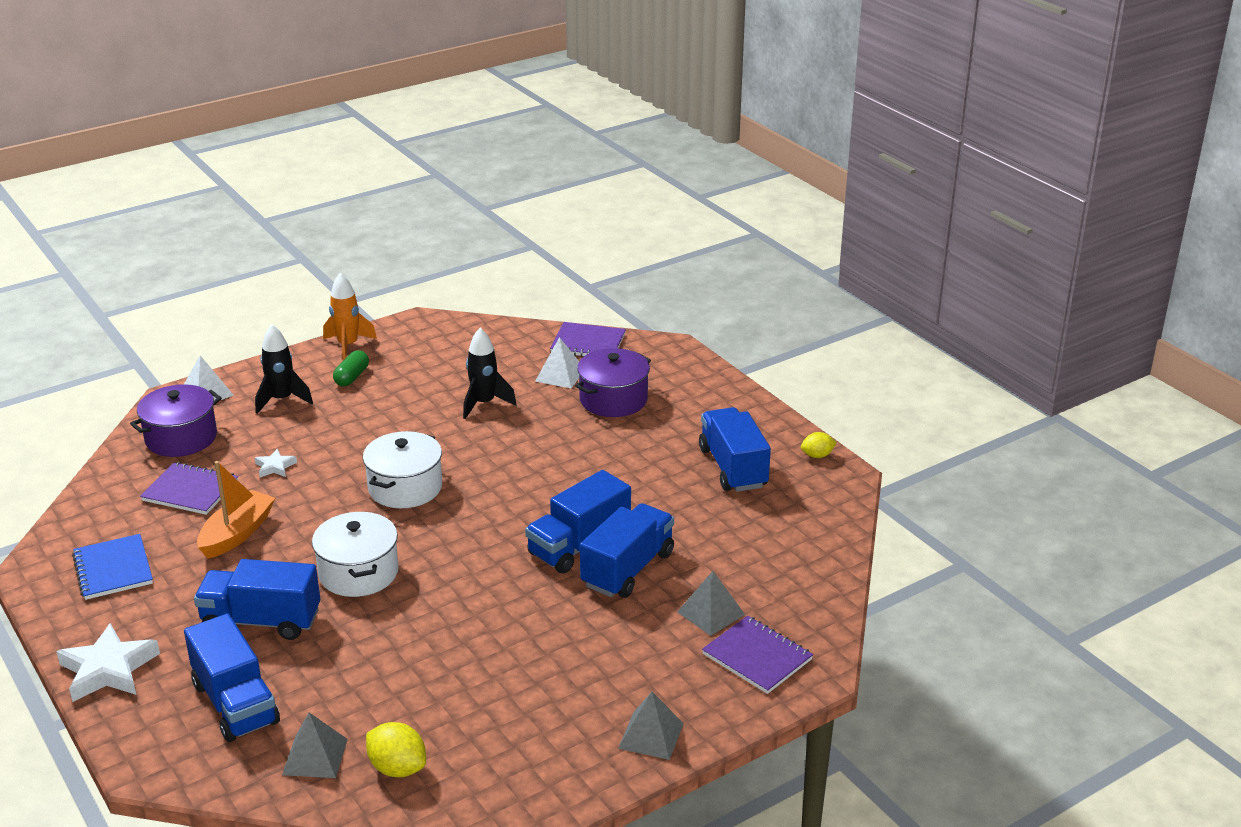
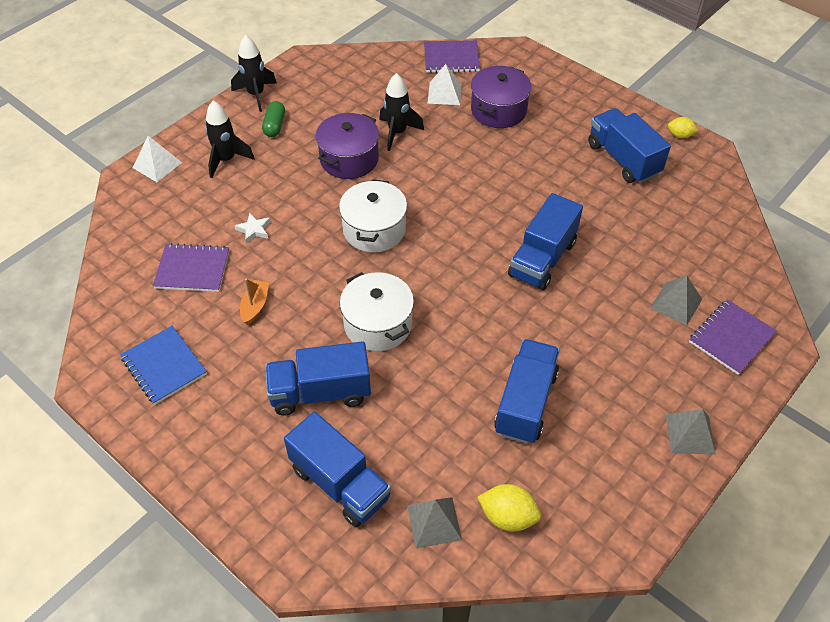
camera: 15 degrees left, 20 degrees up
white star [56,623,160,702] -> none
purple pot [130,384,222,457] -> purple pot moved to [316,113,379,179]
orange boat [197,461,275,559] -> orange boat [240,279,269,325], size x0.61
orange rocket [323,272,377,361] -> black rocket [231,35,277,112]
blue truck [580,503,674,598] -> blue truck moved to [494,339,560,444]
purple notebook [702,616,813,694] -> purple notebook turned 75 degrees counterclockwise [689,299,777,375]
yellow lemon [801,432,837,458] -> yellow lemon turned 45 degrees clockwise [668,117,699,138]

